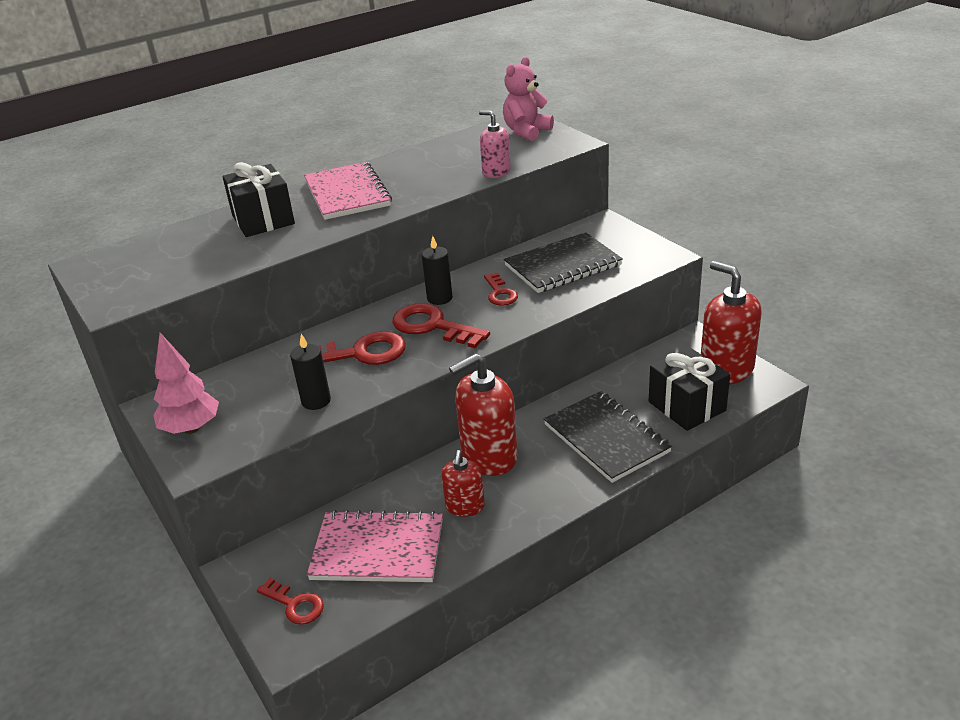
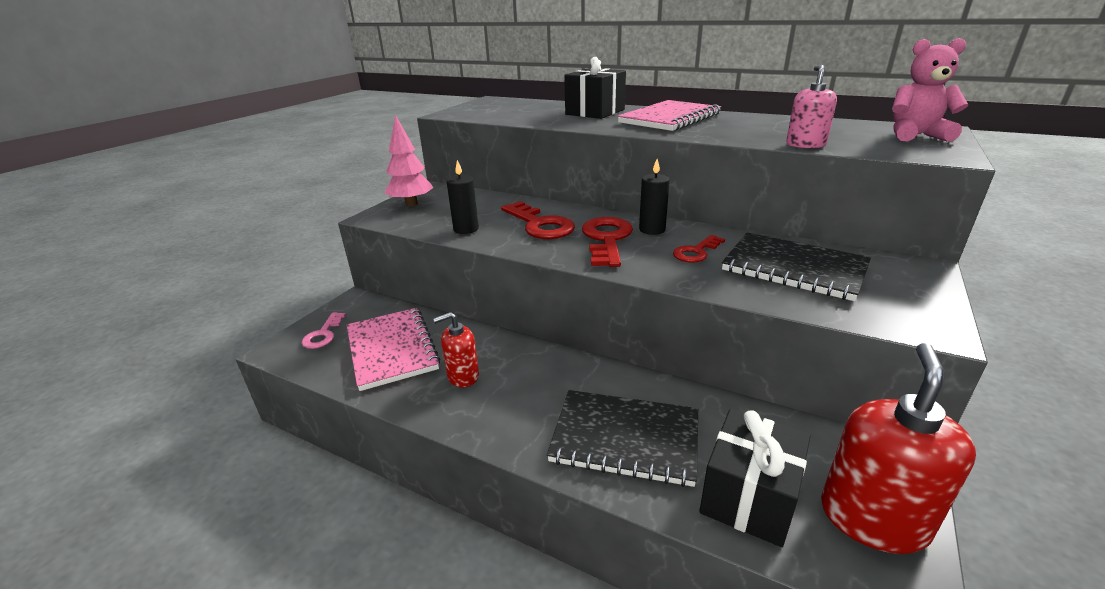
camera: 60 degrees right, 5 degrees down
red key [257,578,324,625] -> pink key [302,312,346,349]
red soap dispenser [449,353,518,476] -> none
black notebook [544,391,672,483] -> black notebook turned 75 degrees clockwise [547,390,698,487]

